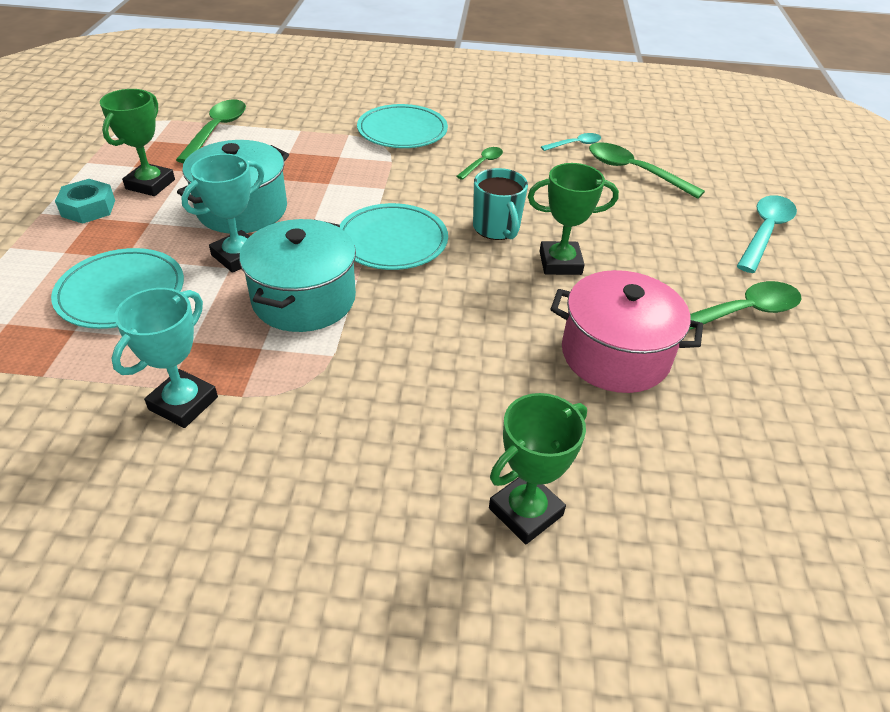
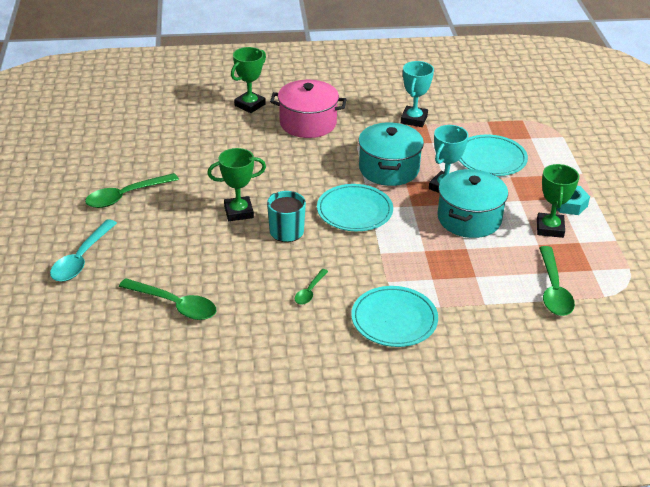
camera: 170 degrees right, 5 degrees down
turquoise spoon [541,133,601,151] -> none
pink pot [551,270,703,393] -> pink pot moved to [270,80,347,138]

